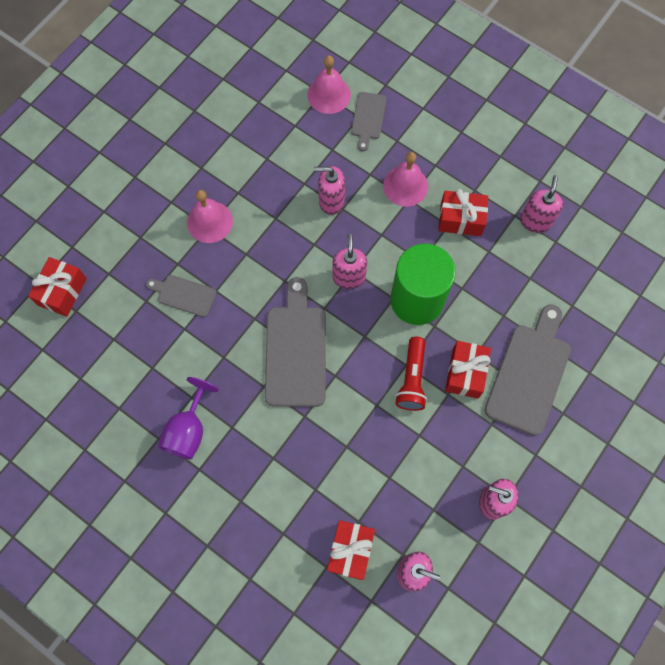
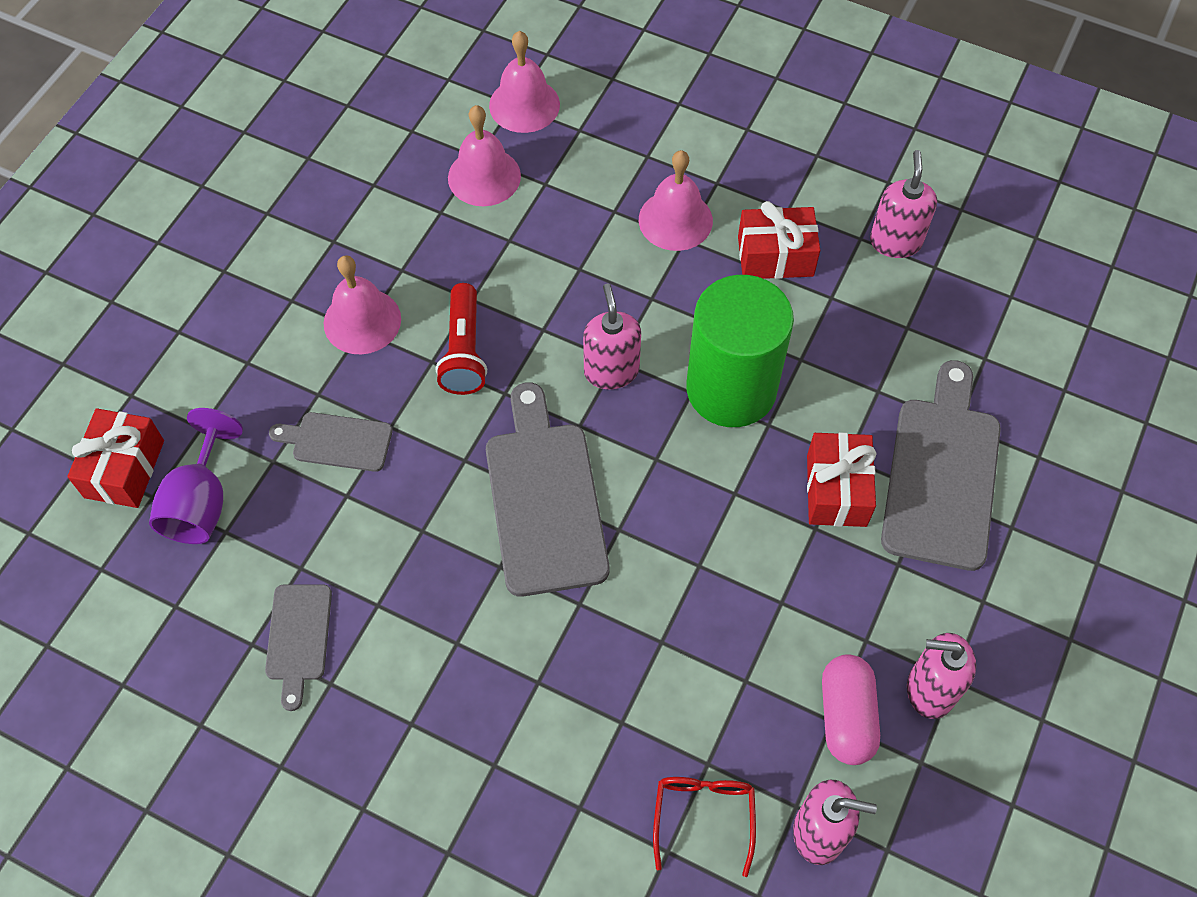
camera: 10 degrees left, 10 degrees down
purple goblet [158,377,219,460] -> purple goblet moved to [149,408,243,544]
pink soap dispenser [314,166,345,215] -> none
red gift [327,520,375,580] -> red glasses [653,777,756,877]
grey cutting board [351,92,387,151] -> grey cutting board moved to [265,585,332,711]
red flashlight [395,337,427,411] -> red flashlight moved to [436,283,487,395]
none -> pink bell [448,105,521,206]
none -> pink capsule [822,654,880,765]

